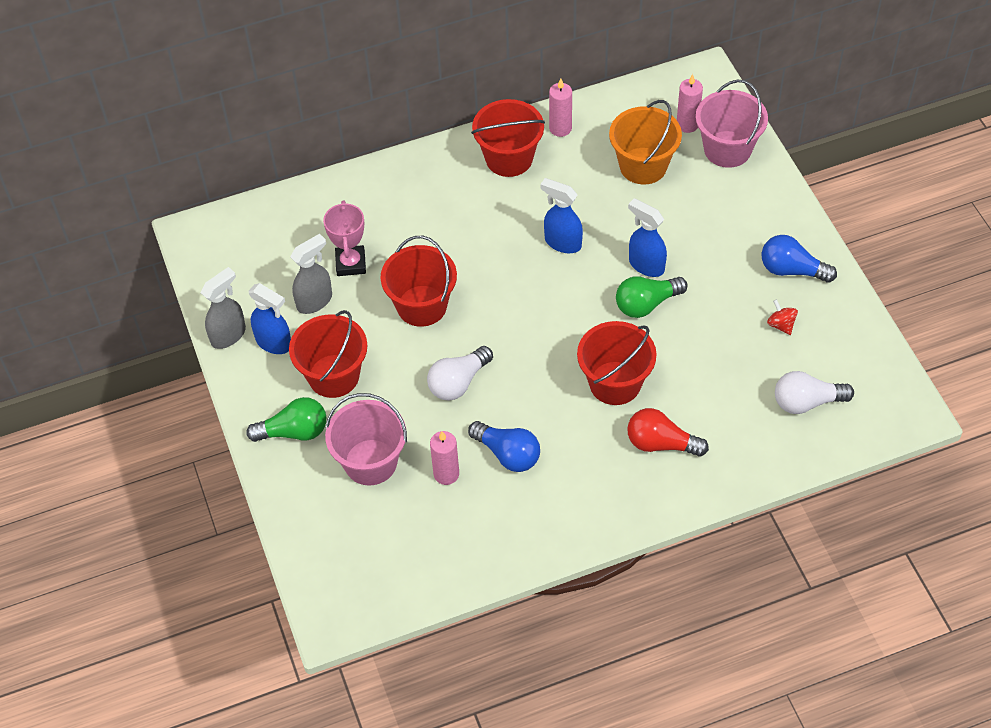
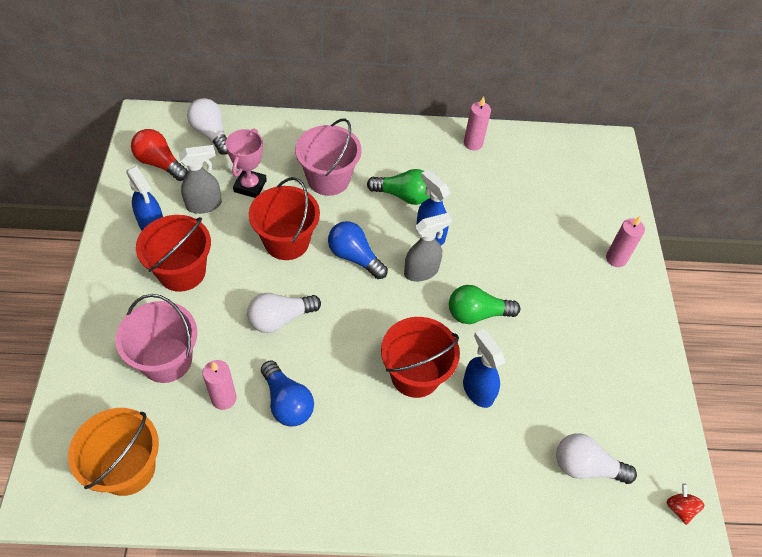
camera: 15 degrees right, 0 degrees up
grey spray bottle [201,267,246,349] -> grey spray bottle moved to [404,213,452,281]
green light bulb [246,397,326,442] -> green light bulb moved to [367,169,430,205]
red bucket [471,99,545,177] -> none
orange bucket [609,100,682,185] -> orange bucket moved to [68,408,159,496]
red light bulb [627,408,709,457] -> red light bulb moved to [131,129,188,181]
blue spray bottle [628,198,667,277] -> blue spray bottle moved to [463,329,505,408]
pink candle [677,74,703,133] -> pink candle moved to [606,216,645,267]
pink bucket [696,79,768,168] -> pink bucket moved to [295,118,362,196]
blue light bulb [762,235,837,283] -> blue light bulb moved to [328,221,388,279]
red spinning top [767,299,798,335] -> red spinning top moved to [667,483,705,525]
none -> white light bulb [187,98,228,155]

